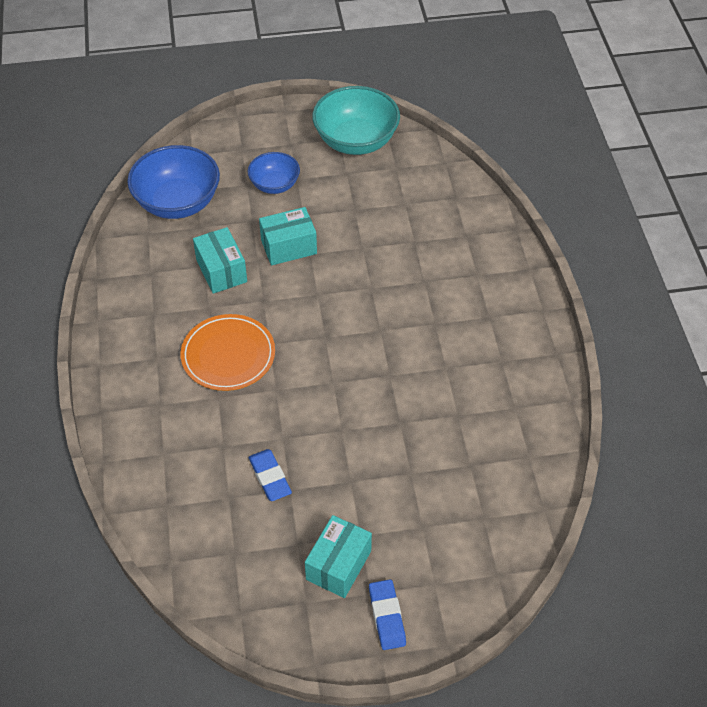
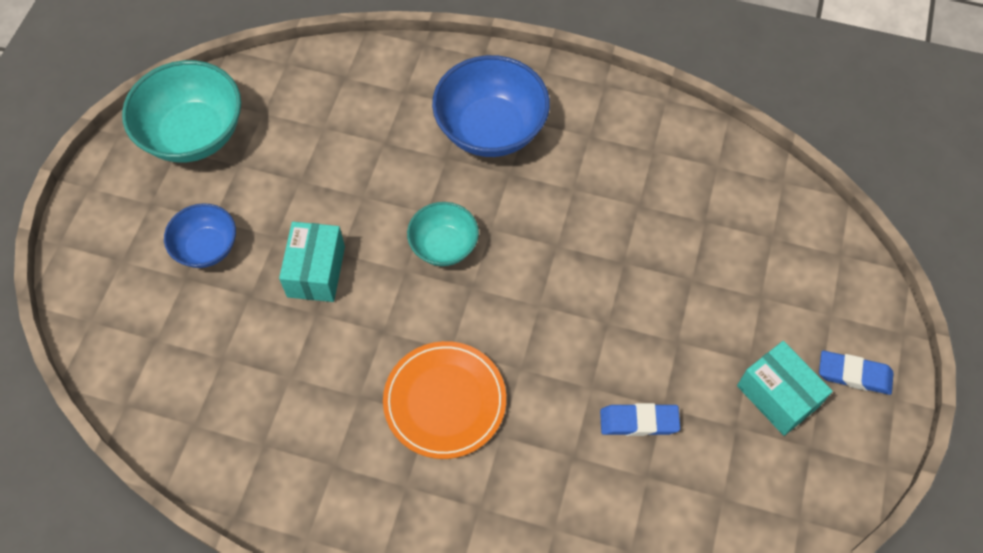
camera: 65 degrees left, 10 degrees up
blue bowl [127,145,220,219] -> blue bowl moved to [432,55,550,157]
turquoise box [193,227,247,294] -> none
none -> turquoise bowl [407,202,479,266]

